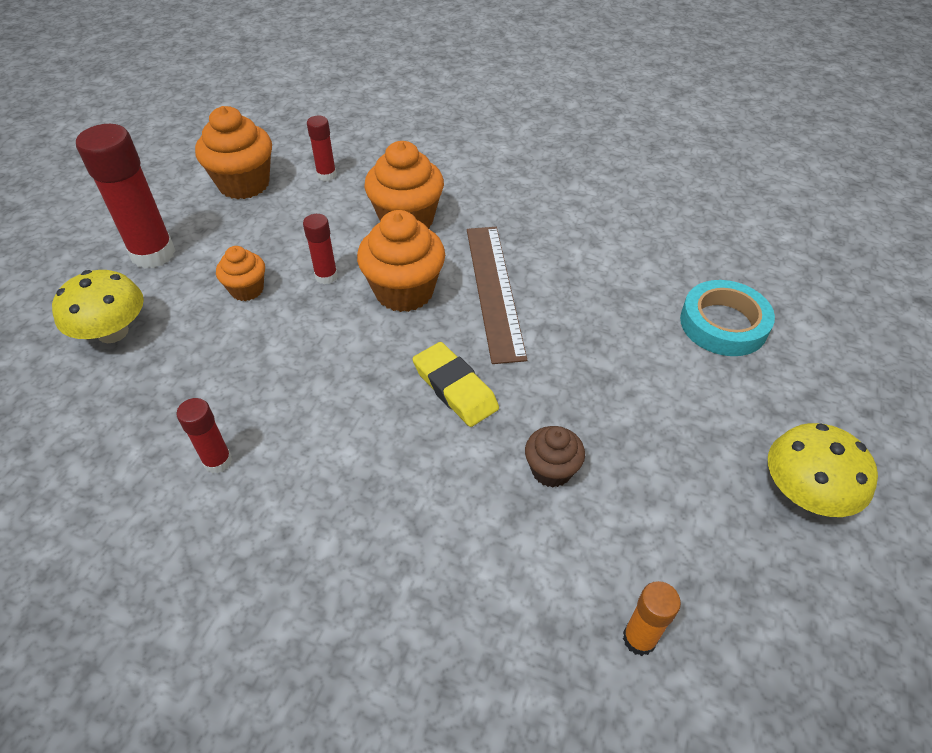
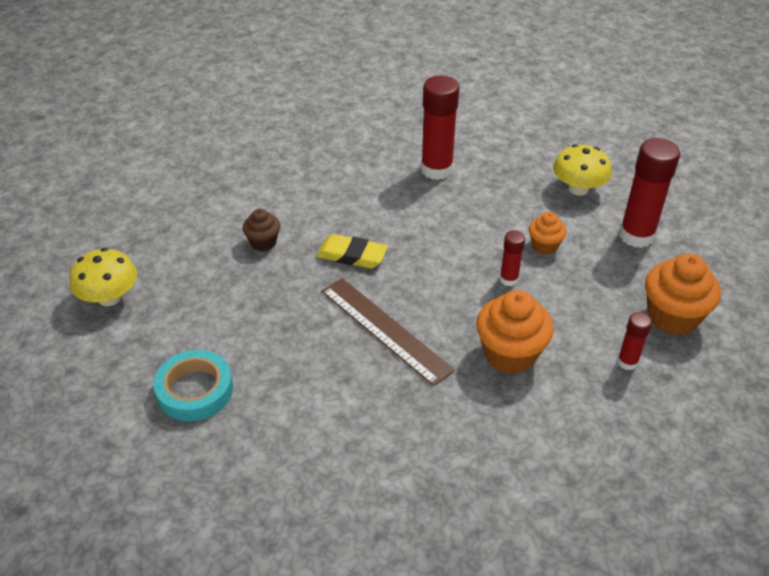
camera: 145 degrees right, 5 degrees down
red glue stick [177,398,232,473] -> red glue stick [421,75,459,180], size x1.95
orange cupcake [357,210,445,312] -> none
orange glue stick [623,581,681,656] -> none

